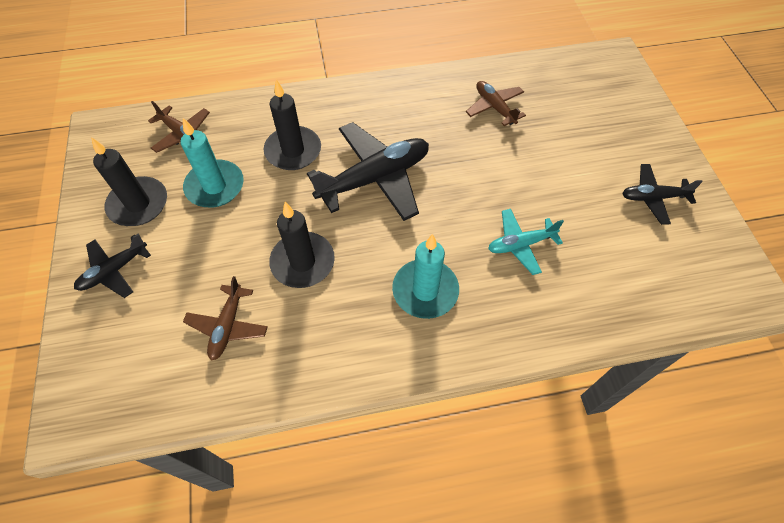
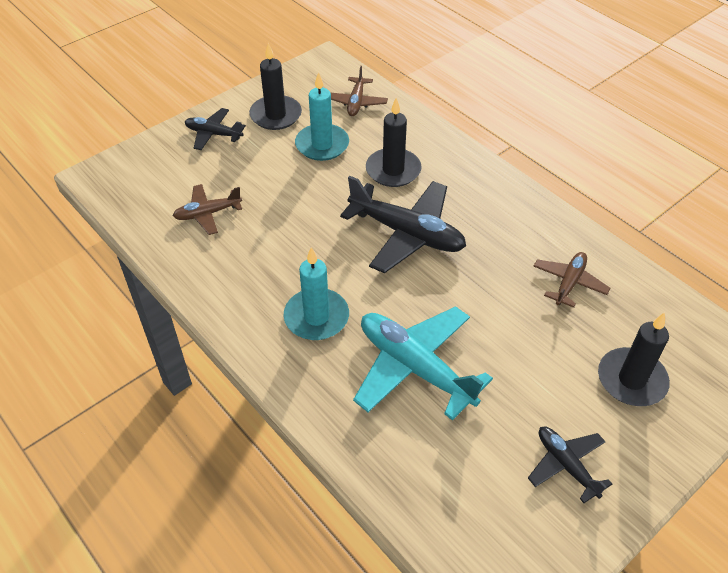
camera: 60 degrees right, 10 degrees down
black candle [269,202,335,288] -> black candle moved to [598,312,670,406]
turquoise plane [488,209,564,275] -> turquoise plane [353,306,493,420], size x1.83

